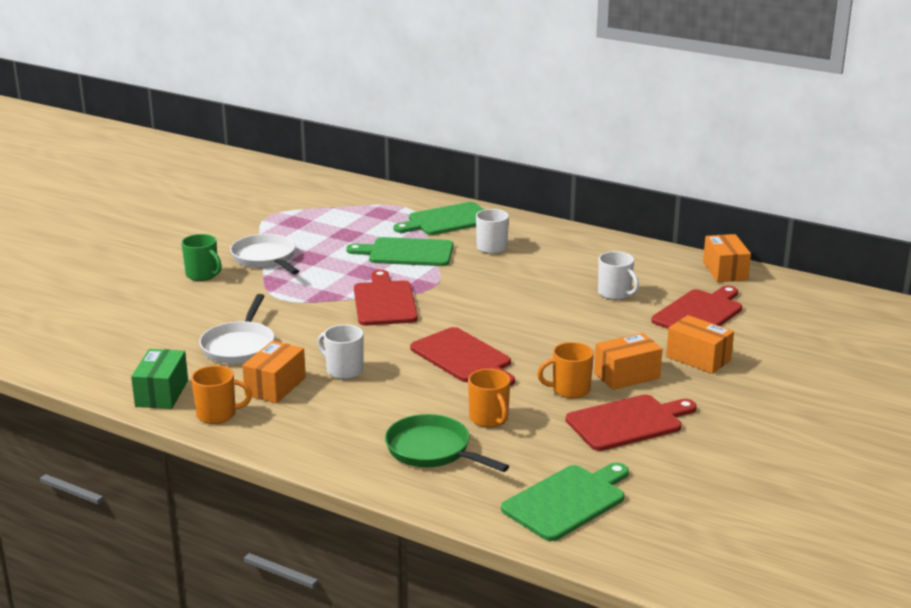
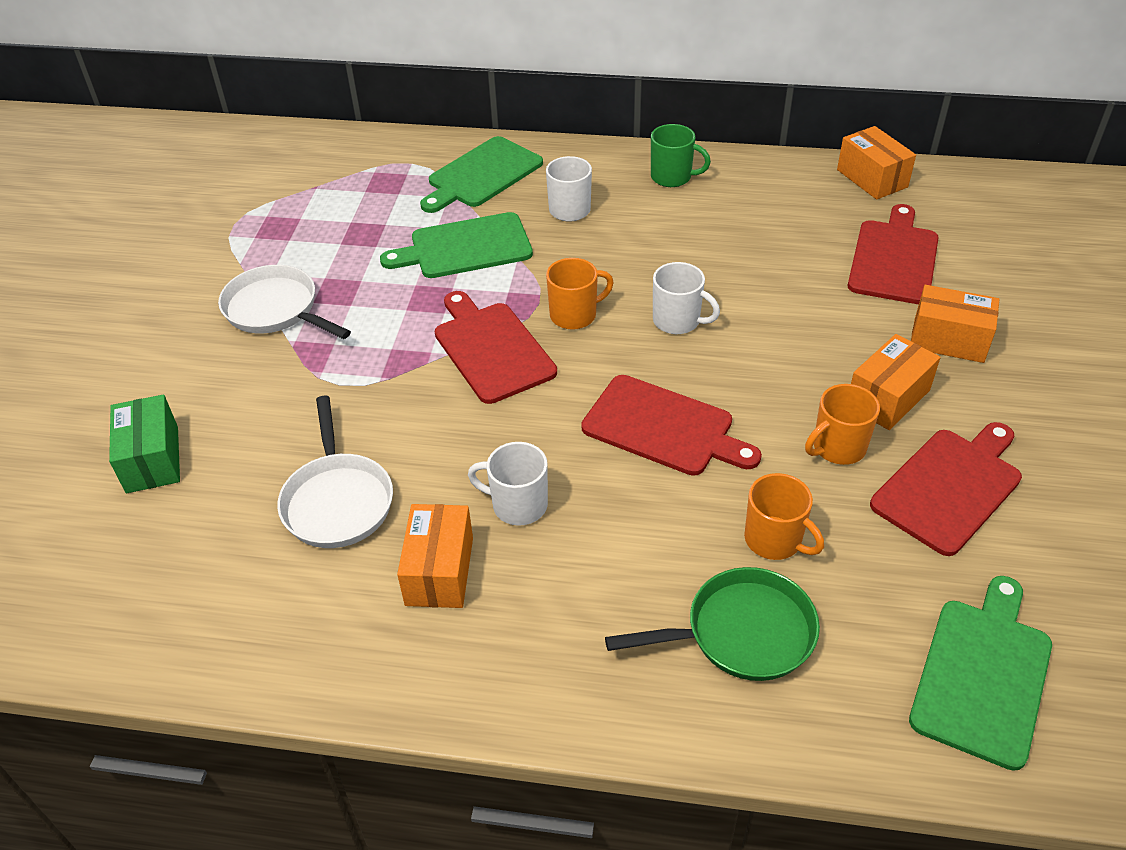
camera: 20 degrees left, 20 degrees up
green box [131,349,188,409] -> green box moved to [109,395,180,493]
green mug [181,234,222,281] -> green mug moved to [651,124,711,187]
orange mug [191,365,252,424] -> orange mug moved to [546,258,614,330]
green pan [385,414,509,472] -> green pan turned 150 degrees clockwise [605,567,820,681]
white mug [598,251,639,300] -> white mug moved to [653,262,720,334]

